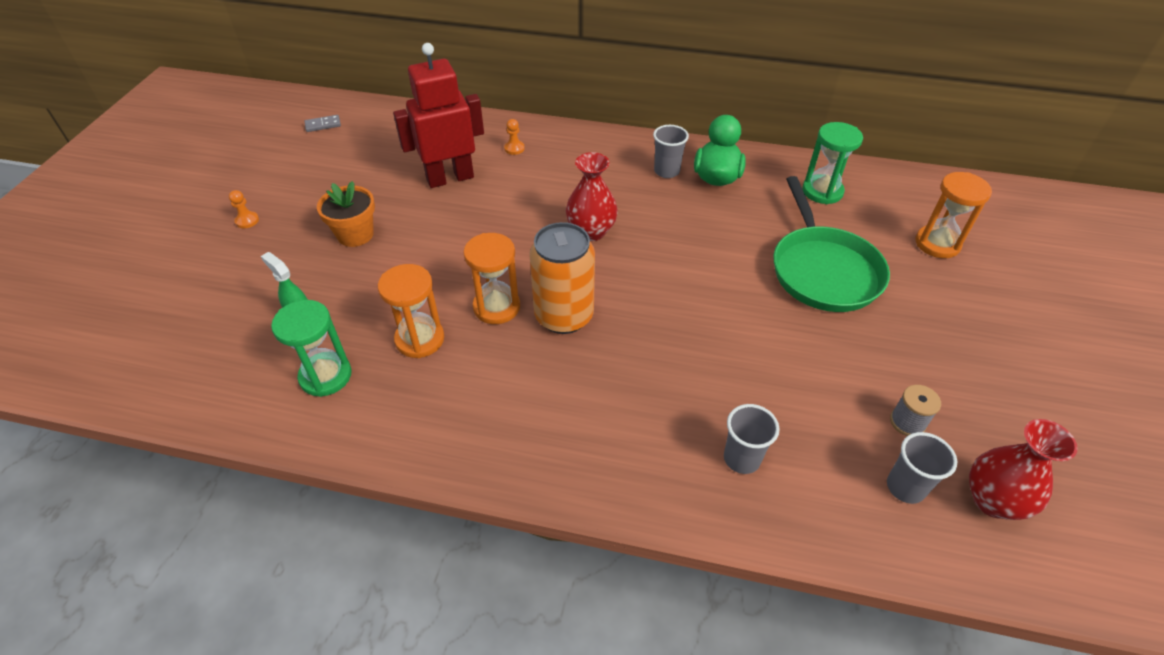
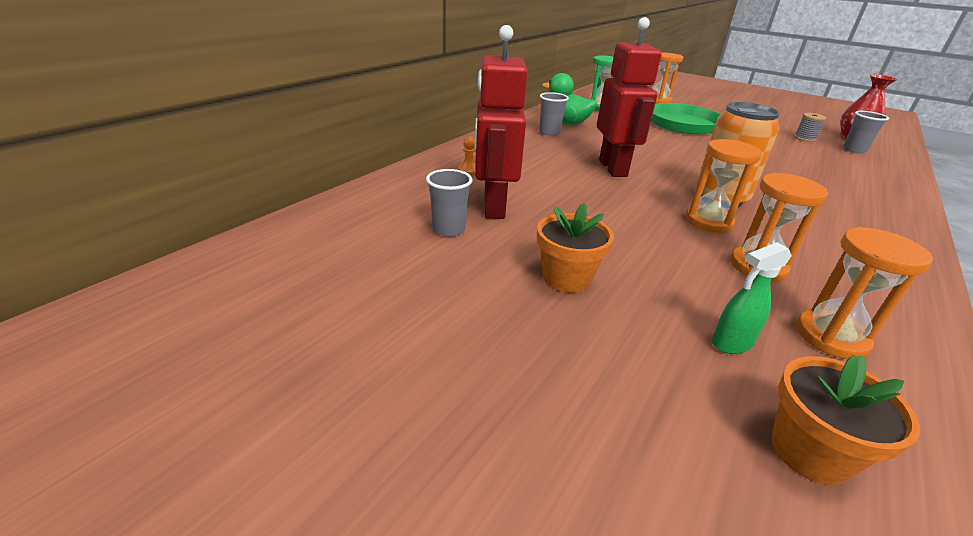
camera: 70 degrees left, 15 degrees down
orange pawn [229,190,259,228] -> none
green hourglass [271,300,352,397] -> orange hourglass [796,227,933,359]
grey domino [305,115,341,132] -> none
red vase [566,152,618,241] -> red robot [597,17,662,177]
grey cup [724,404,780,474] -> grey cup moved to [426,169,473,237]
none -> orange flower pot [772,355,920,485]

